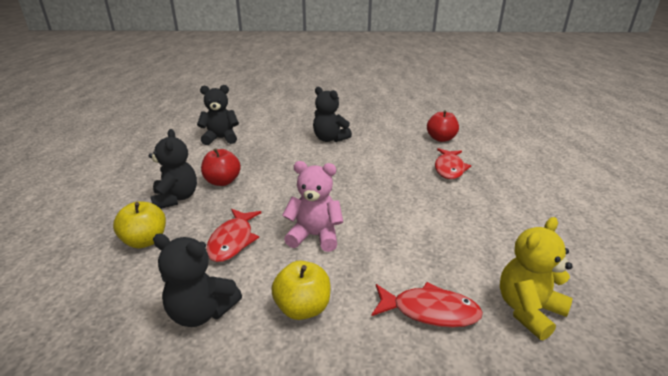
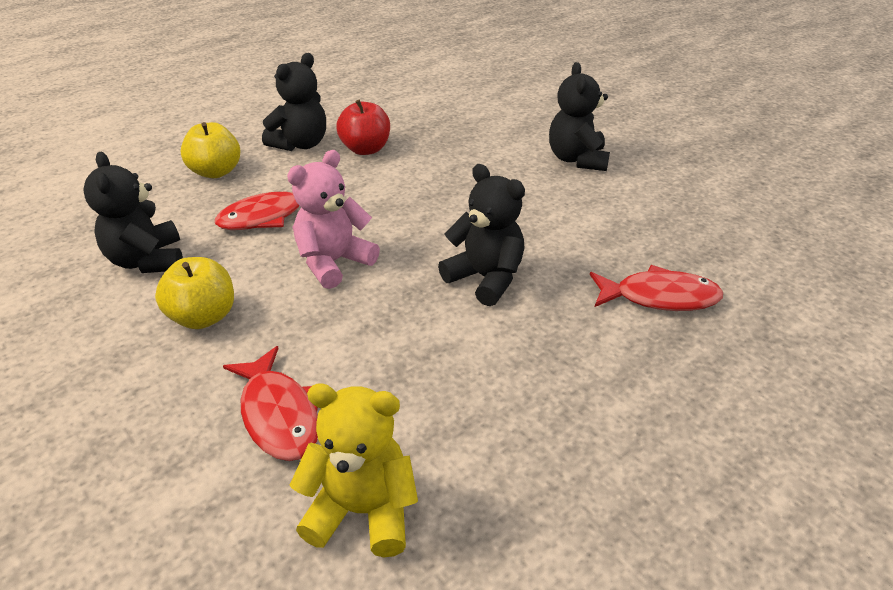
camera: 50 degrees right, 10 degrees up
black teddy bear [197,85,239,145] -> black teddy bear moved to [438,164,525,306]
pink teddy bear [282,161,343,252] -> pink teddy bear turned 105 degrees counterclockwise [287,150,380,289]
red apple [427,110,459,142] -> none
red fish [435,148,471,179] -> red fish turned 150 degrees counterclockwise [590,265,723,311]

